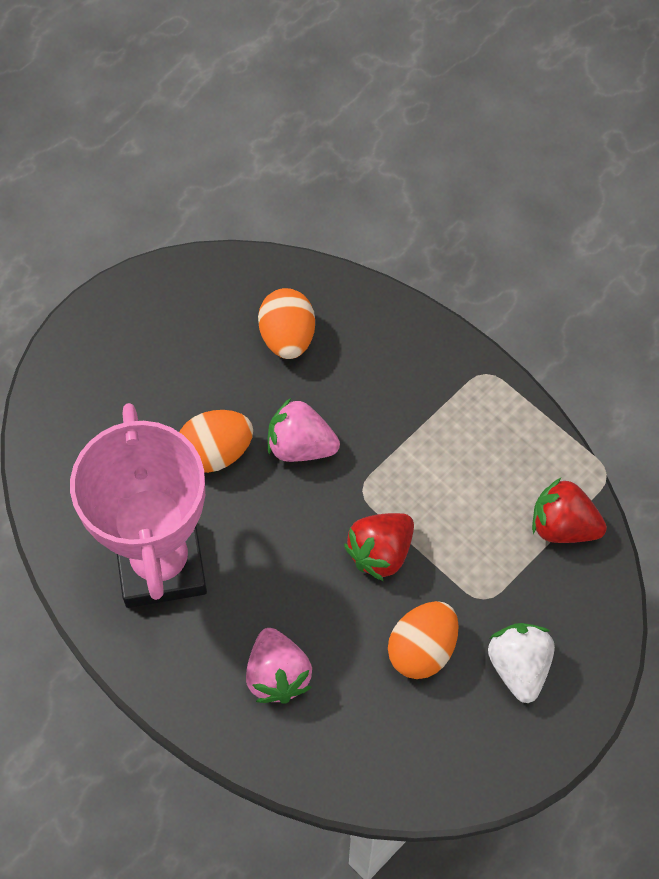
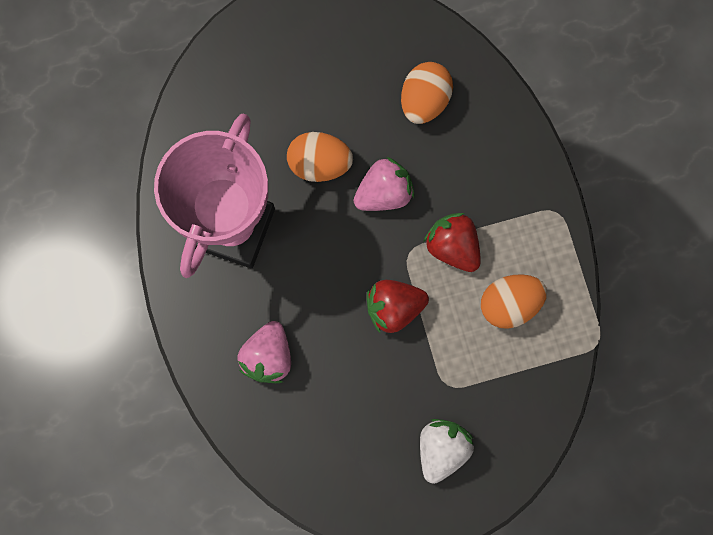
camera: 30 degrees right, 15 degrees up
pink strawberry [268,397,340,462] -> pink strawberry turned 105 degrees clockwise [354,157,415,211]
orange egg [388,601,459,679] -> orange egg moved to [481,274,547,329]
red strawberry [532,477,607,543] -> red strawberry moved to [423,213,481,272]

